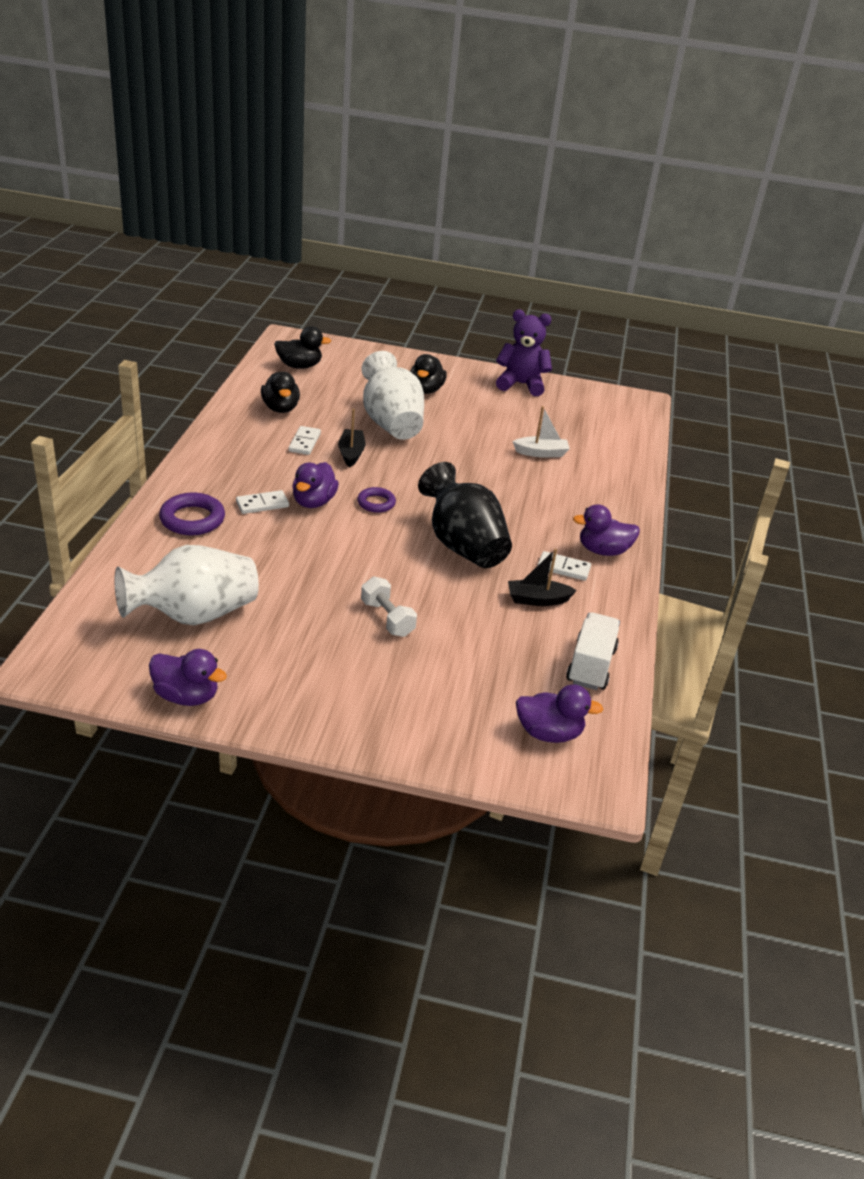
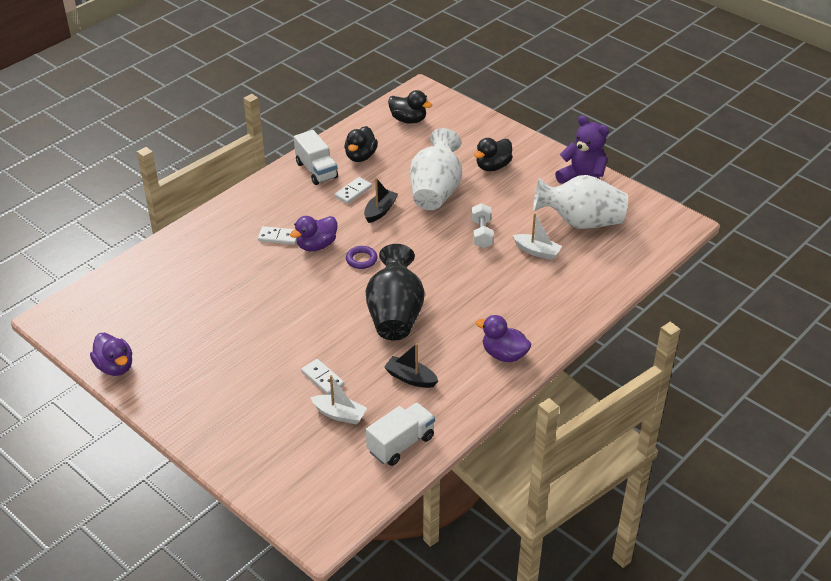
camera: 35 degrees right, 5 degrees up
white vase [114,545,259,625] -> white vase moved to [533,175,628,229]
purple ring [159,493,225,535] -> none
white dumbbell [361,576,417,637] -> white dumbbell moved to [471,203,494,248]
purple duck [516,684,603,743] -> none
white domino [537,551,591,581] -> white domino moved to [301,359,344,395]
none -> white truck [294,130,338,185]
none -> white boat [310,375,367,424]

